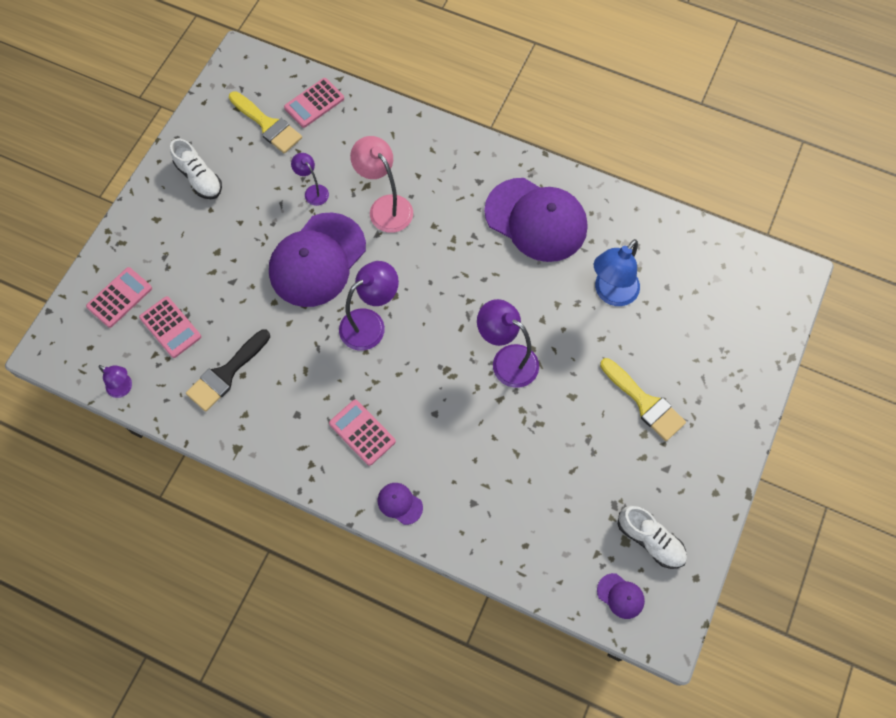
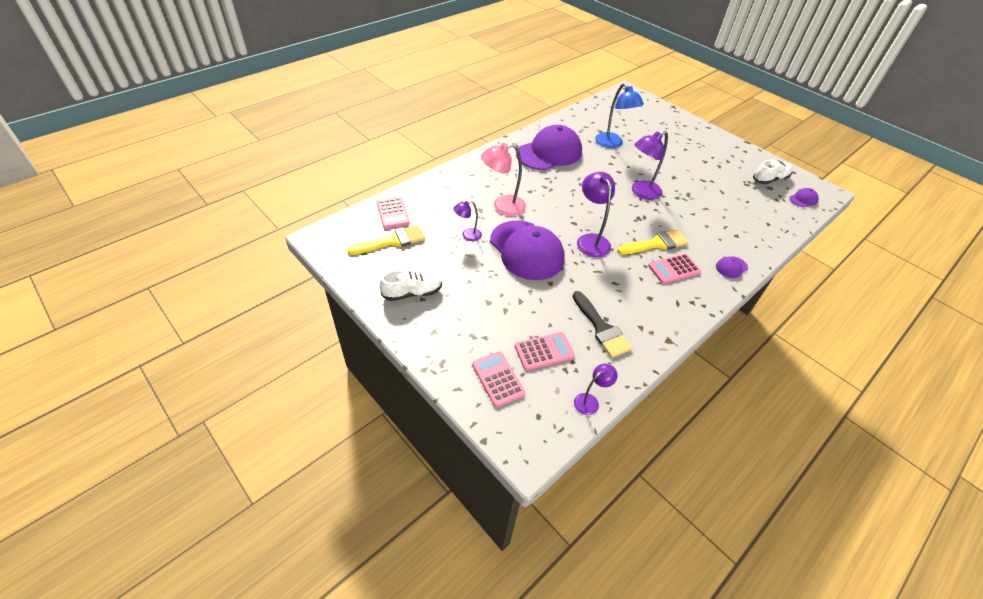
camera: 70 degrees left, 20 degrees down
yellow brush [600,358,686,441] -> yellow brush moved to [618,230,689,255]

